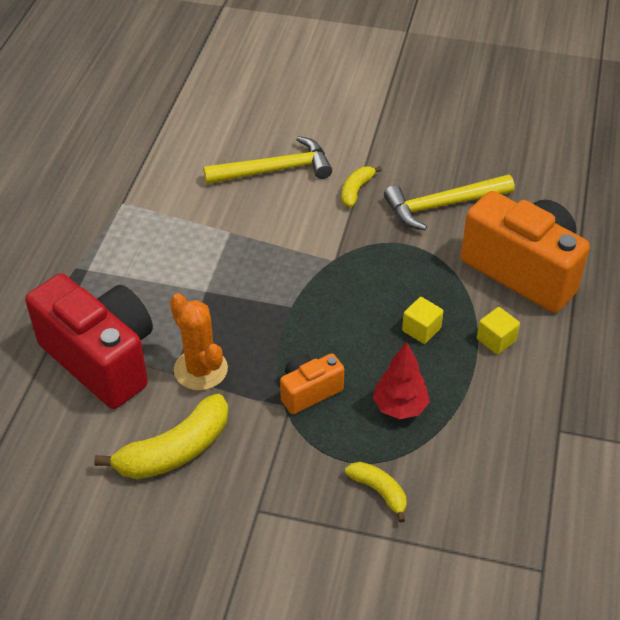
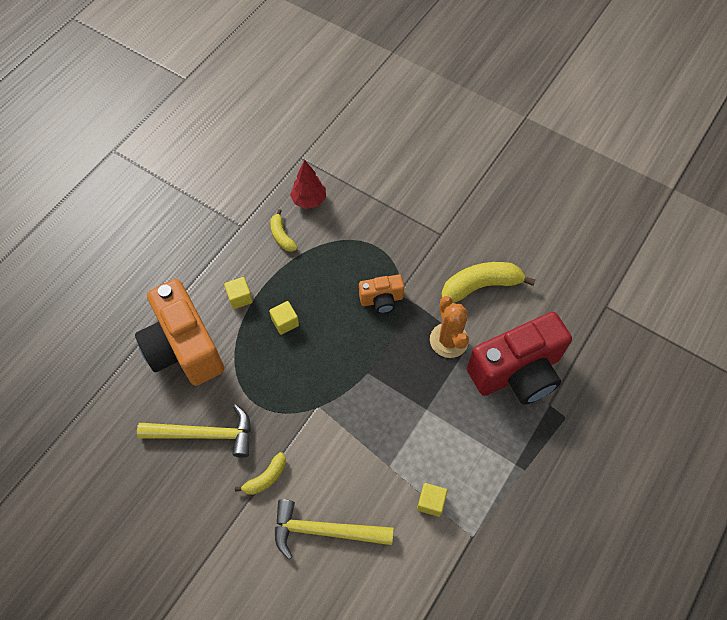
camera: 160 degrees left, 15 degrees up
red camera [25,274,153,409] -> red camera turned 90 degrees counterclockwise [467,312,572,405]
yellow banana [345,462,406,523] -> yellow banana moved to [270,209,298,252]
red tree [373,342,429,419] -> red tree moved to [290,160,326,209]
none -> yellow cube [417,483,448,517]

